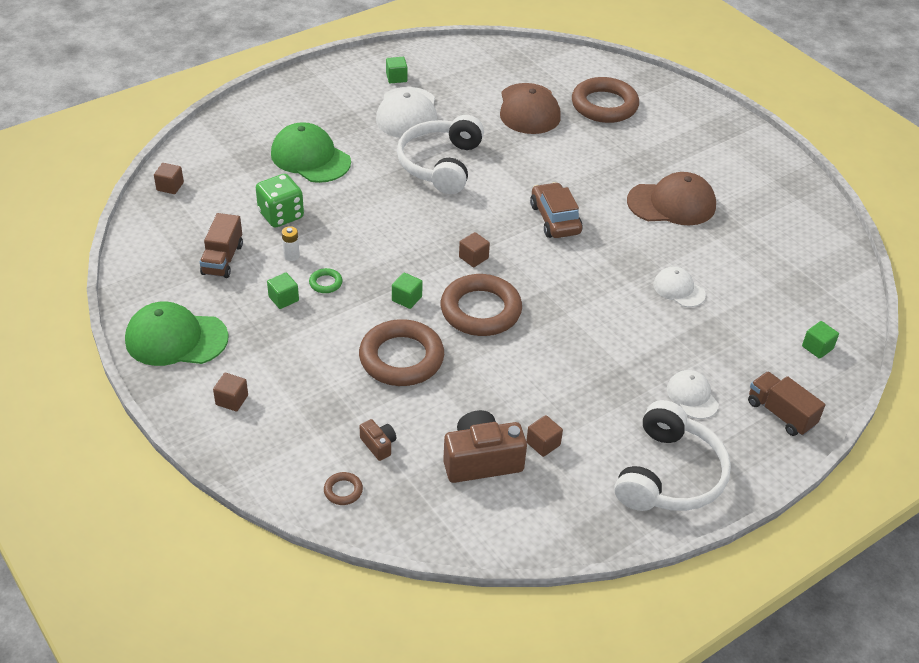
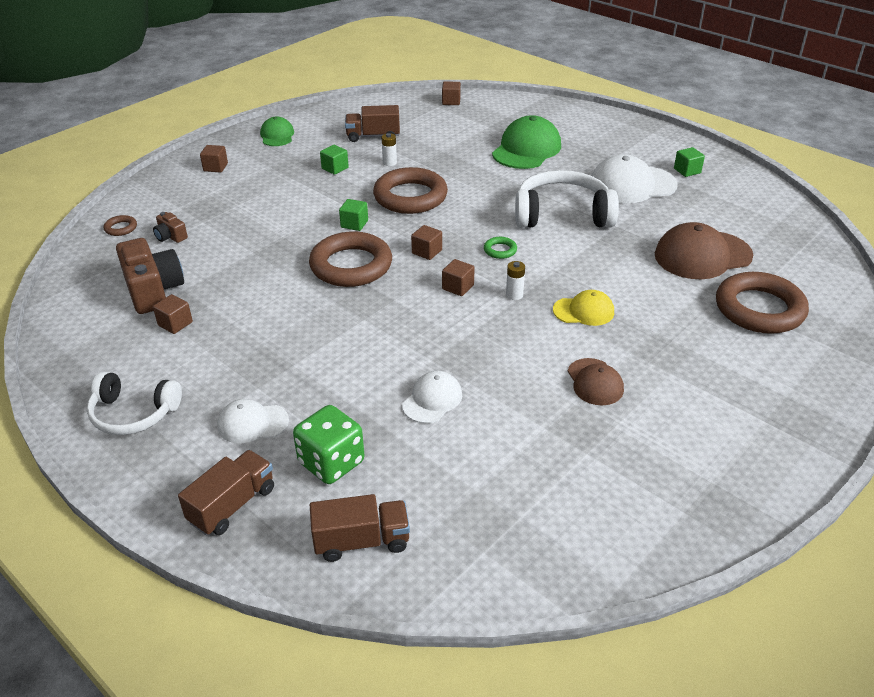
camera: 80 degrees right, 5 degrees down
green cap [125,301,229,366] -> green cap [260,117,294,146], size x0.57
green dice [256,174,304,228] -> green dice moved to [293,405,365,484]
green ring [309,268,343,293] -> green ring moved to [484,237,517,259]
brown ring [359,319,444,386] -> brown ring moved to [373,167,448,214]
brown camera [360,419,396,461] -> brown camera turned 90 degrees clockwise [153,212,188,243]
brown car [530,182,583,238] -> white battery [506,261,525,300]
white headphones [614,400,731,511] -> white headphones [87,372,182,435], size x0.66
brown cap [627,172,716,225] -> brown cap [567,358,624,406], size x0.57
white cap [667,370,719,419] -> white cap turned 150 degrees counterclockwise [217,399,289,443]
green cube [802,321,839,359] -> brown truck [310,494,410,562]
none -> brown cube [442,259,475,296]
none -> yellow cap [553,290,614,326]

